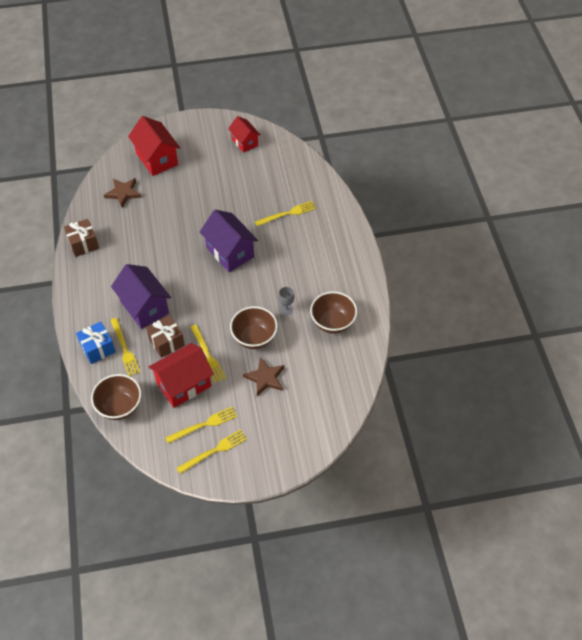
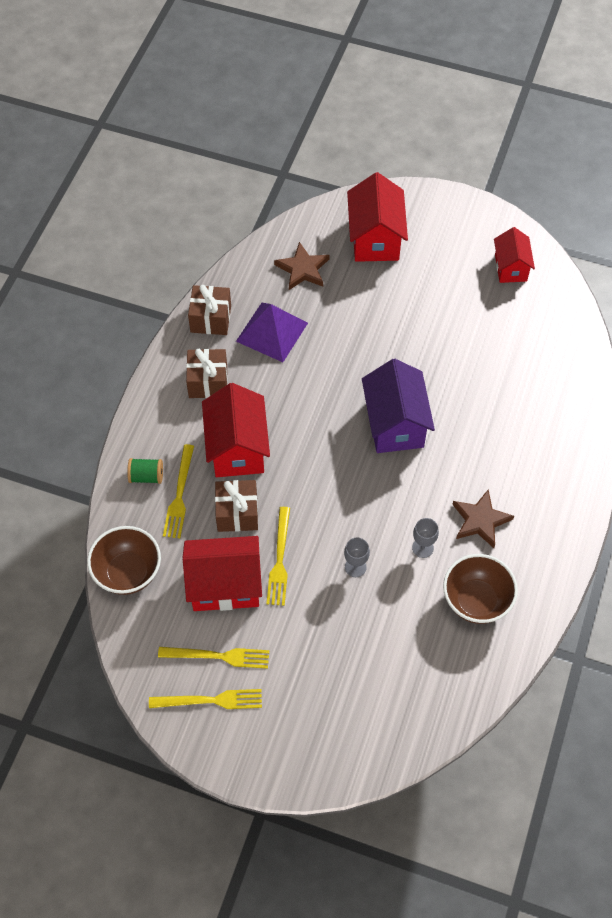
camera: 30 degrees right, 5 degrees up
blue gift [76,322,116,364] -> green spool [127,458,163,484]
purple house [111,264,171,329] -> red house [202,383,270,477]
brown bowl [230,306,278,349] -> grey goblet [344,538,370,577]
brown star [243,357,285,396] -> brown star moved to [452,490,514,548]
yellow fork [255,201,316,226] -> none
none -> brown gift [186,349,228,398]
none -> purple pyramid [236,303,308,362]

